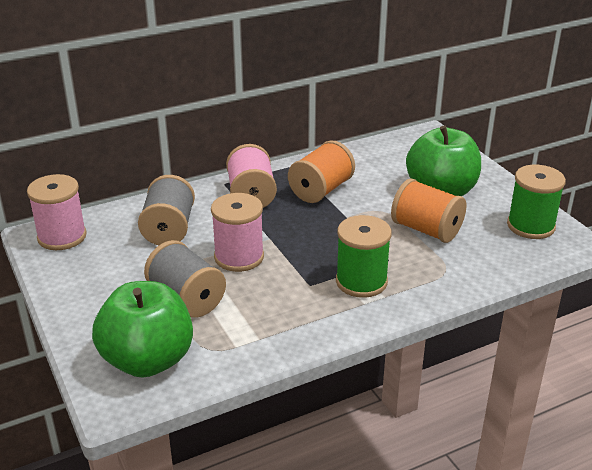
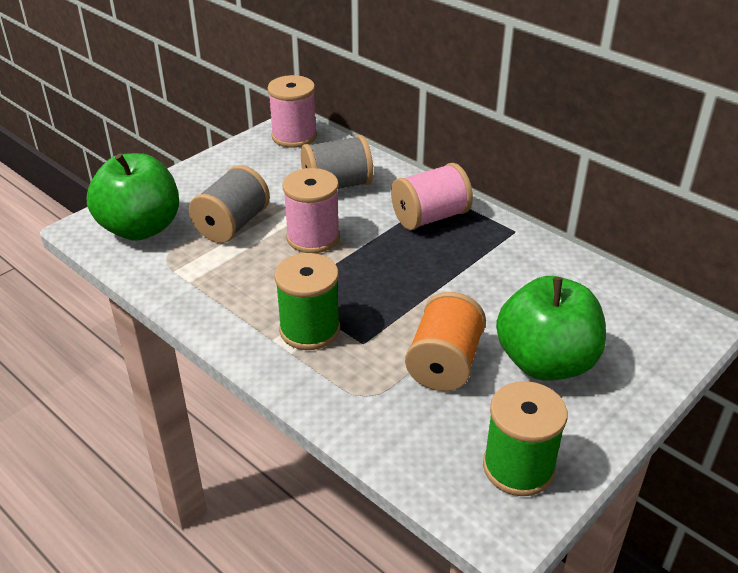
camera: 70 degrees right, 5 degrees up
orange spool [288,141,355,203] -> none

